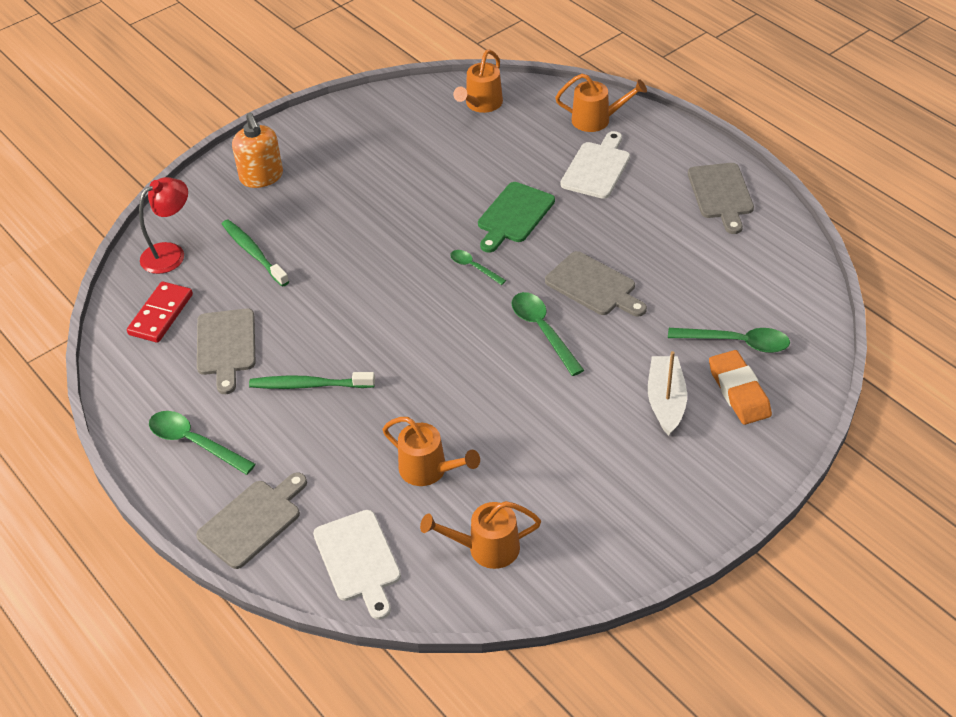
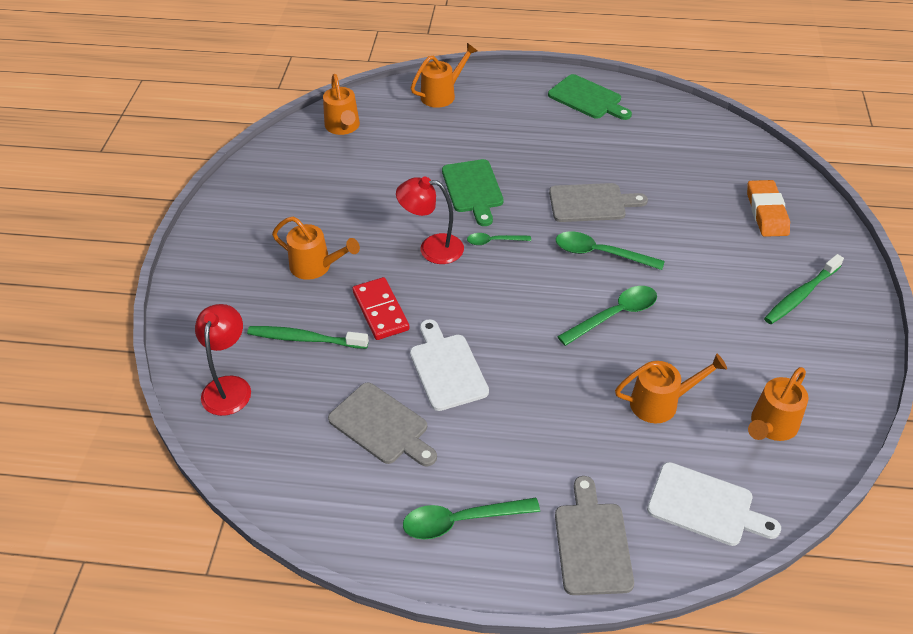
camera: 45 degrees left, 0 degrees up
red domino [127,281,193,343] -> red domino moved to [352,277,410,340]
orange soap dispenser [232,113,283,188] -> none
green toothbrush [249,372,375,389] -> green toothbrush moved to [764,254,844,324]
white cutting board [560,131,630,199] -> white cutting board moved to [410,319,489,411]
white boat [648,351,687,436] -> none
green spoon [668,328,790,353] -> green spoon moved to [557,286,657,346]
grey cutting board [688,163,754,234] -> green cutting board [548,74,632,120]
orange eraser [709,350,772,425] -> orange eraser turned 60 degrees clockwise [747,180,790,237]
none -> orange watering can [272,216,360,280]
none -> red lamp [396,177,464,264]

